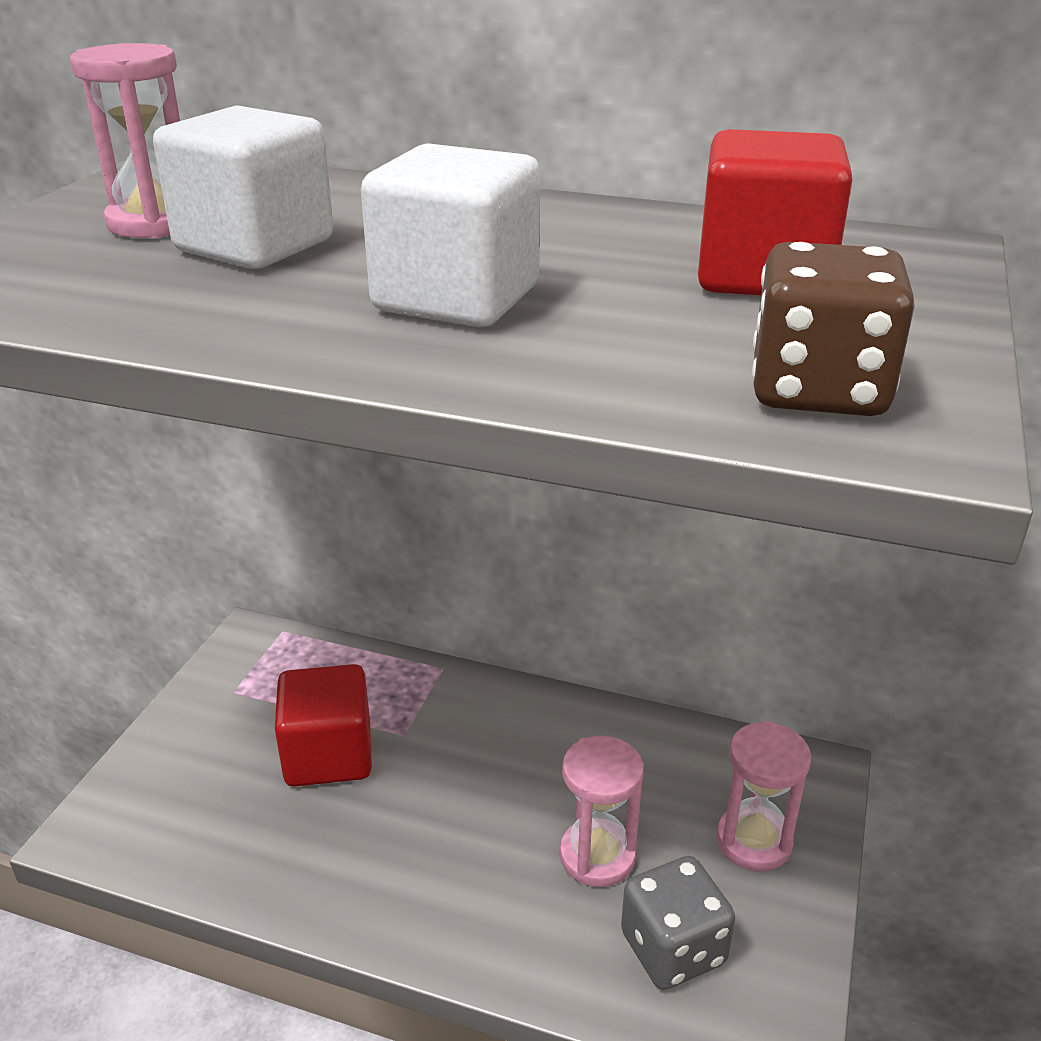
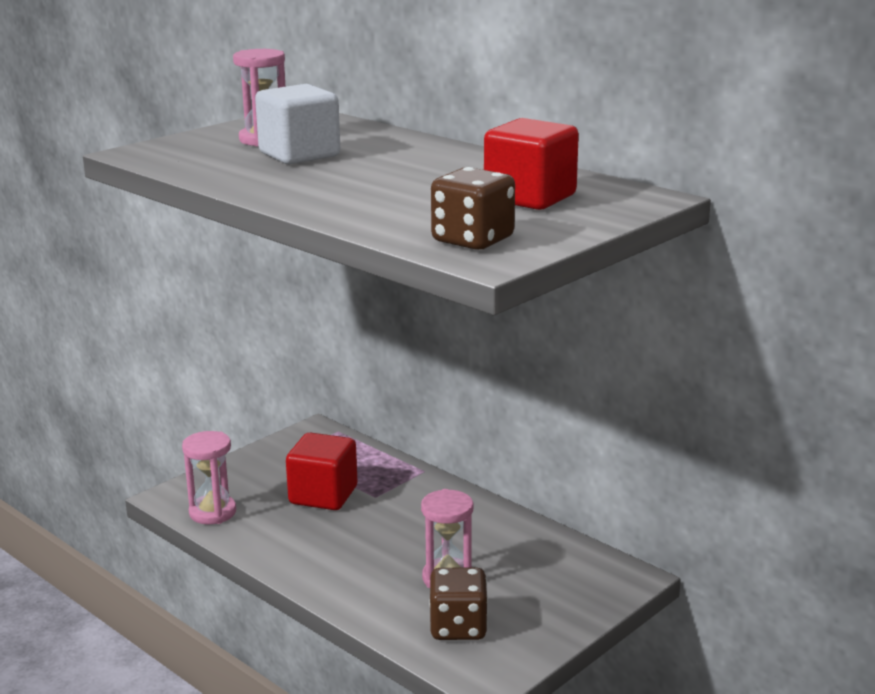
camera: 25 degrees right, 10 degrees down
white cube [361,143,540,327] -> none
grey dice [621,856,735,990] -> brown dice [429,567,488,640]
pink hourglass [716,721,811,871] -> pink hourglass moved to [182,431,236,524]

